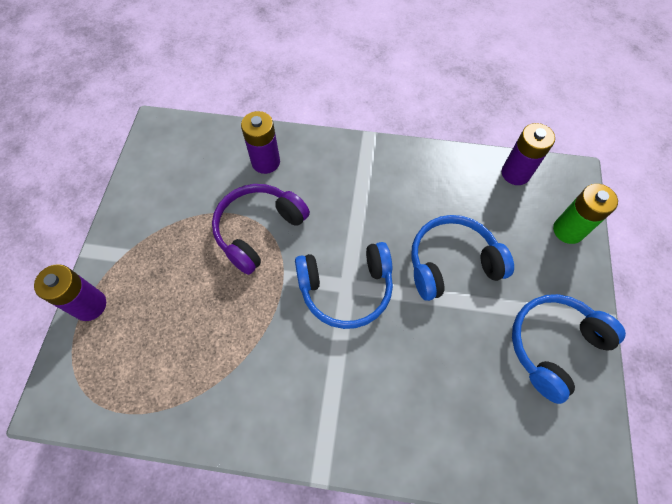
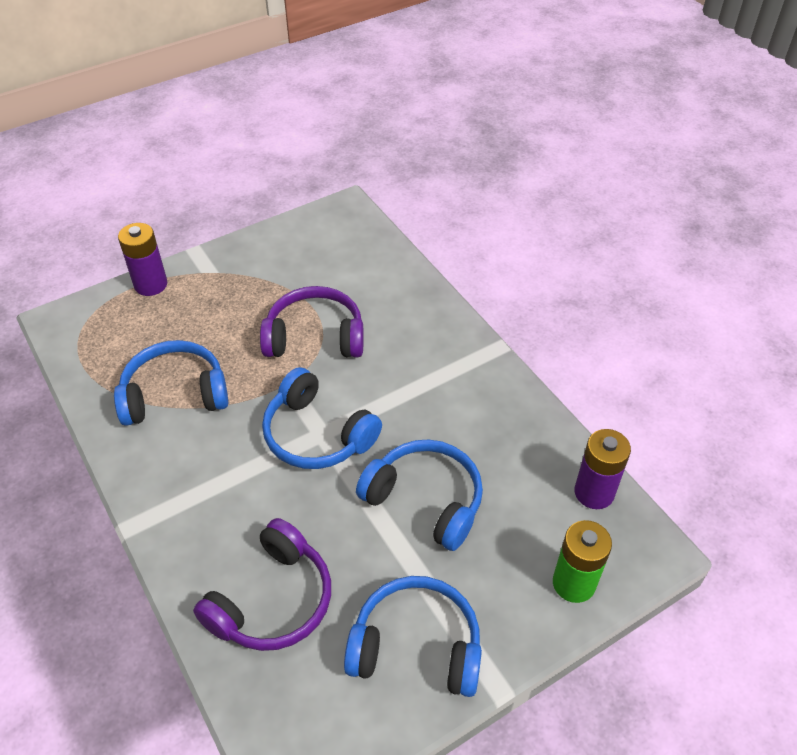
camera: 50 degrees right, 15 degrees down
purple battery [241,111,280,174] -> none
none -> blue headphones [114,340,228,426]
none -> purple headphones [193,518,331,651]

